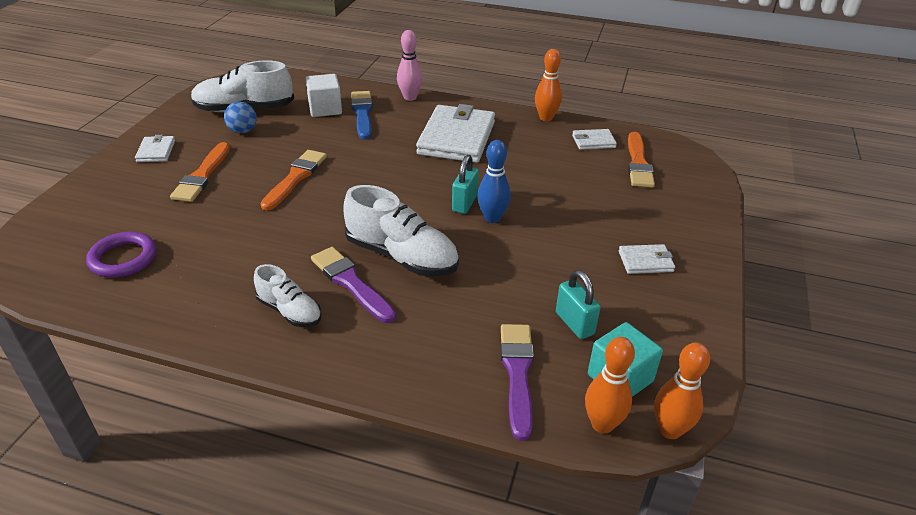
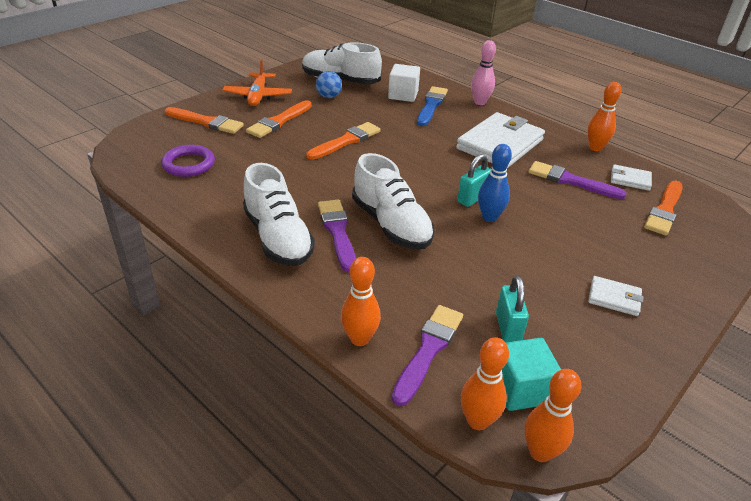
camera: 25 degrees right, 0 degrees up
white wallet [135,135,175,162] -> orange plane [222,59,292,106]
white shoe [254,264,322,327] -> white shoe [243,163,315,266], size x1.71
none -> orange brush [165,107,244,134]
none -> orange bowling pin [341,257,381,346]
none -> purple brush [528,161,627,199]

